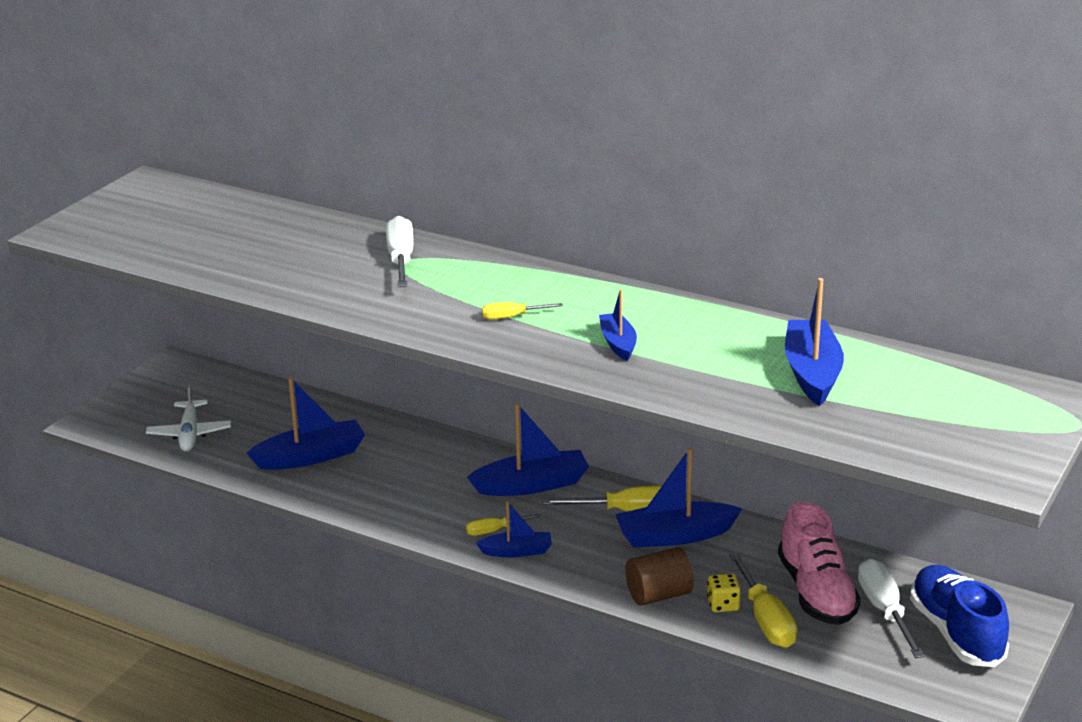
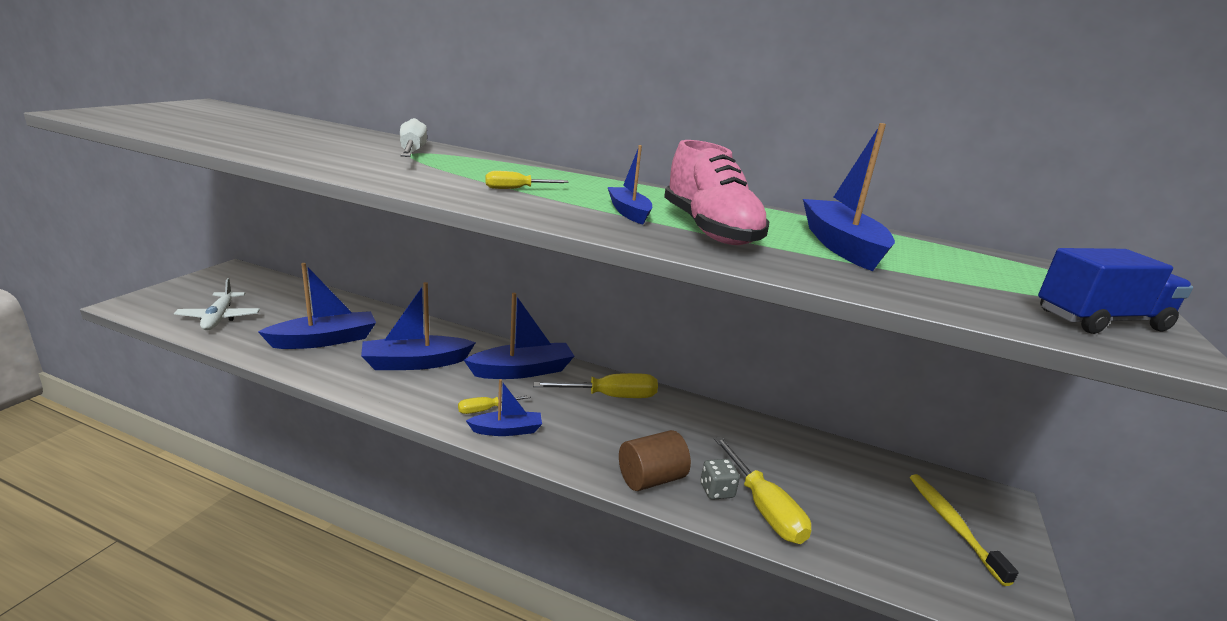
camera: 10 degrees left, 5 degrees down
blue boat [615,448,742,547] -> blue boat moved to [361,282,476,370]
yellow dice [707,573,741,612] -> grey dice [701,459,740,500]
pink shoe [778,502,861,625] -> pink shoe moved to [664,140,769,245]
white screwdriver [858,558,925,658] -> none
blue shoe [910,565,1009,667] -> yellow toothbrush [910,474,1019,586]
none -> blue truck [1038,248,1193,334]

